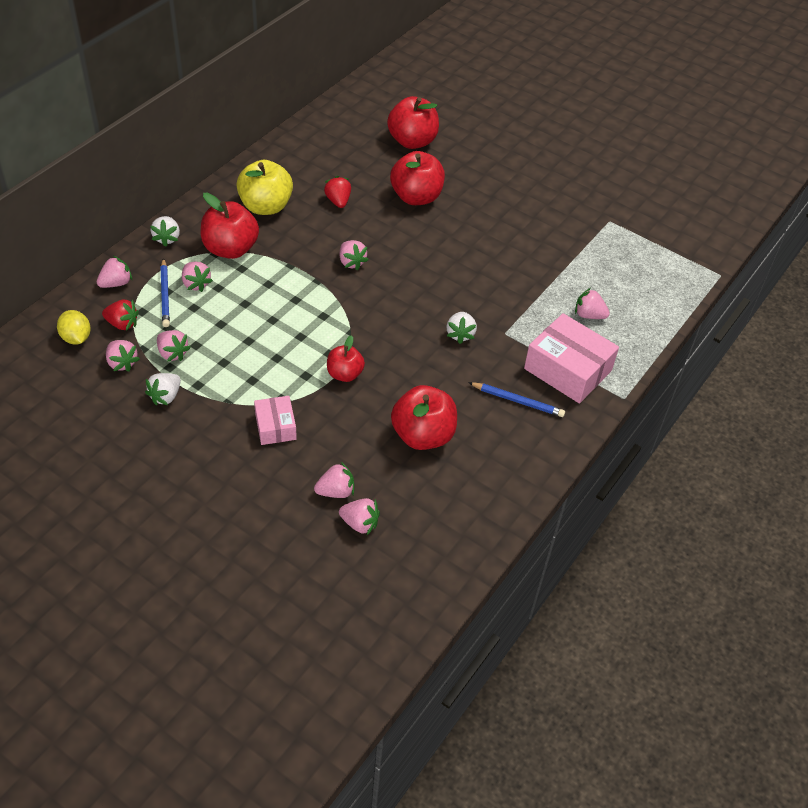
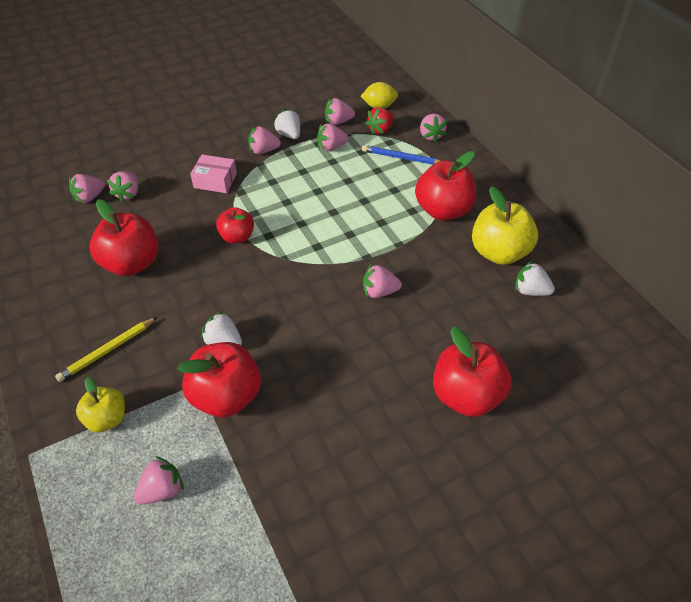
camera: 120 degrees right, 0 degrees up
white strawberry [150,216,180,247] -> white strawberry moved to [515,261,555,296]
pink strawberry [182,262,213,292] -> pink strawberry moved to [248,126,281,154]
red strawberry [324,176,351,208] -> none
red apple [387,96,439,149] -> red apple moved to [178,342,261,417]
blue pencil [468,382,565,417] -> yellow pencil [55,317,157,382]
pink box [524,313,619,404] -> yellow apple [76,377,125,432]

